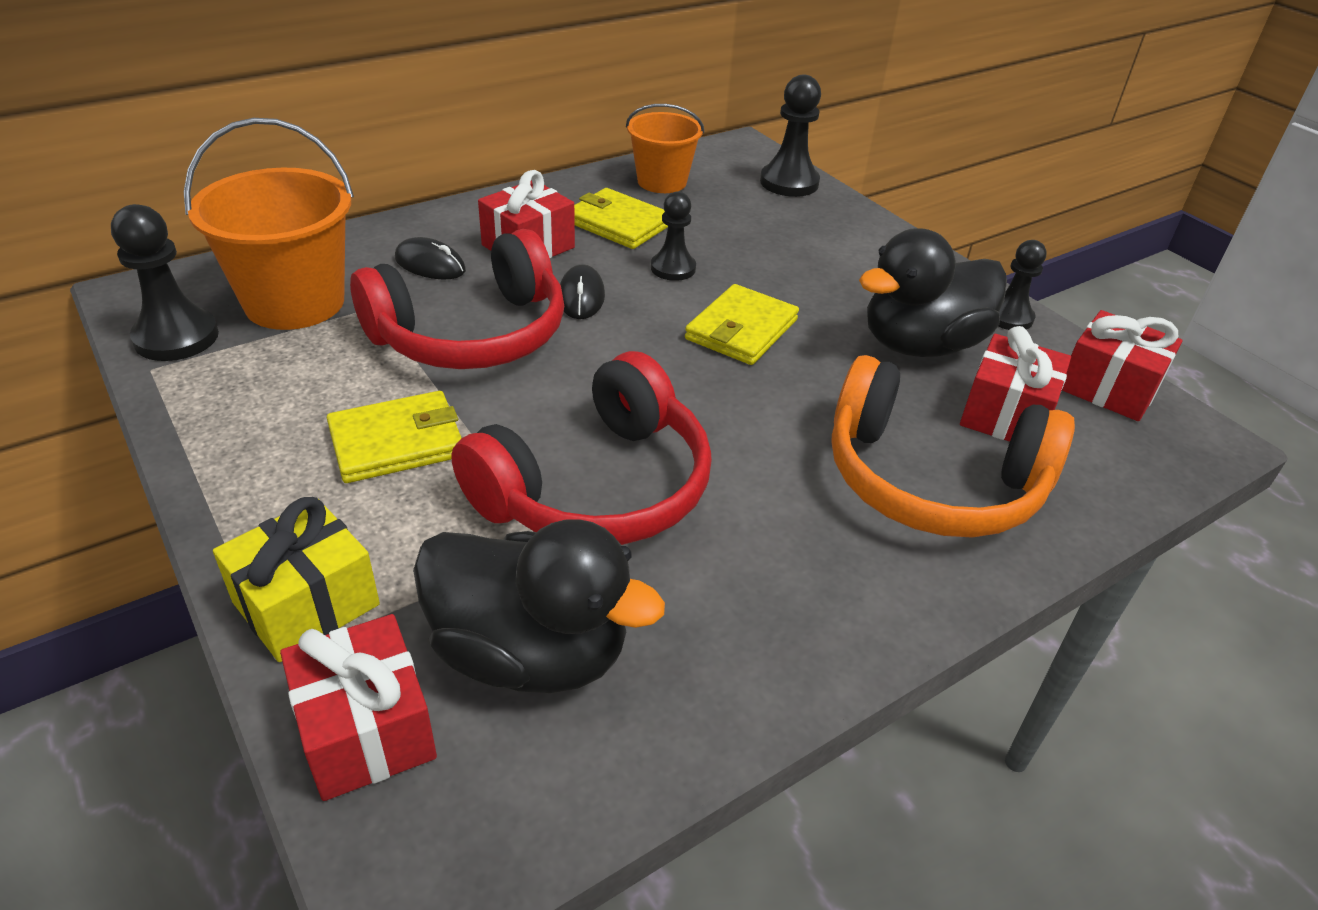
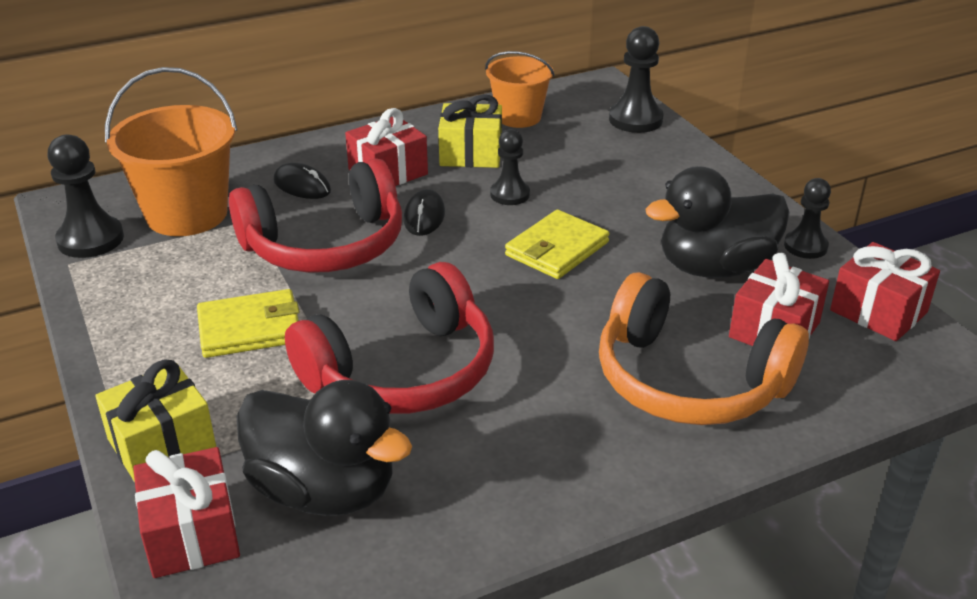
camera: 10 degrees right, 5 degrees down
yellow wallet [574,188,668,249] -> yellow gift [438,94,502,168]

